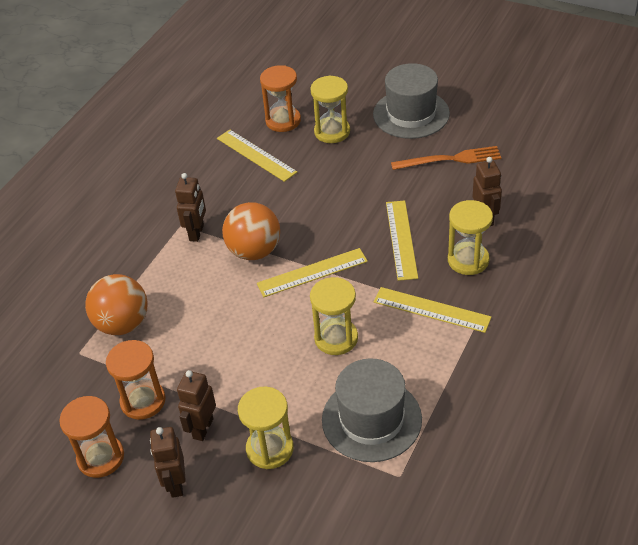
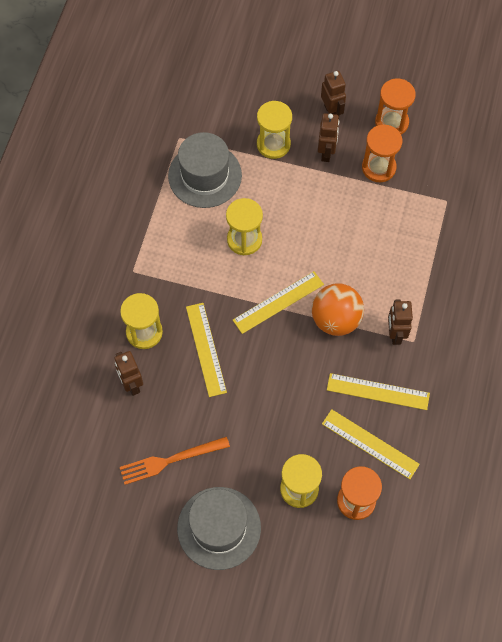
camera: 165 degrees right, 20 degrees up
orange ball [85,274,148,335] -> none
yellow ruler [374,287,492,333] -> yellow ruler moved to [327,373,430,410]

